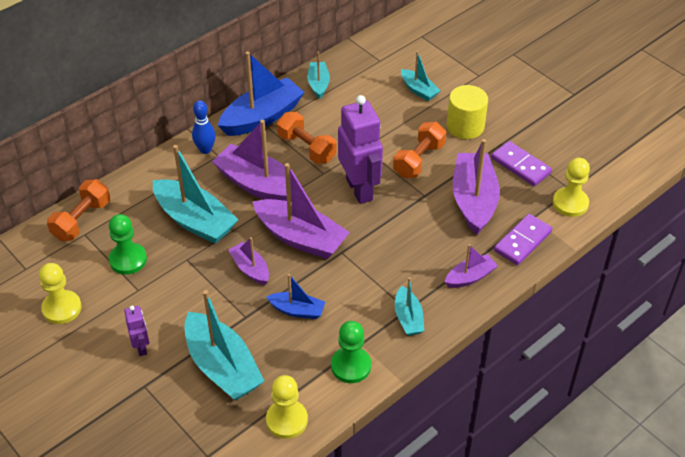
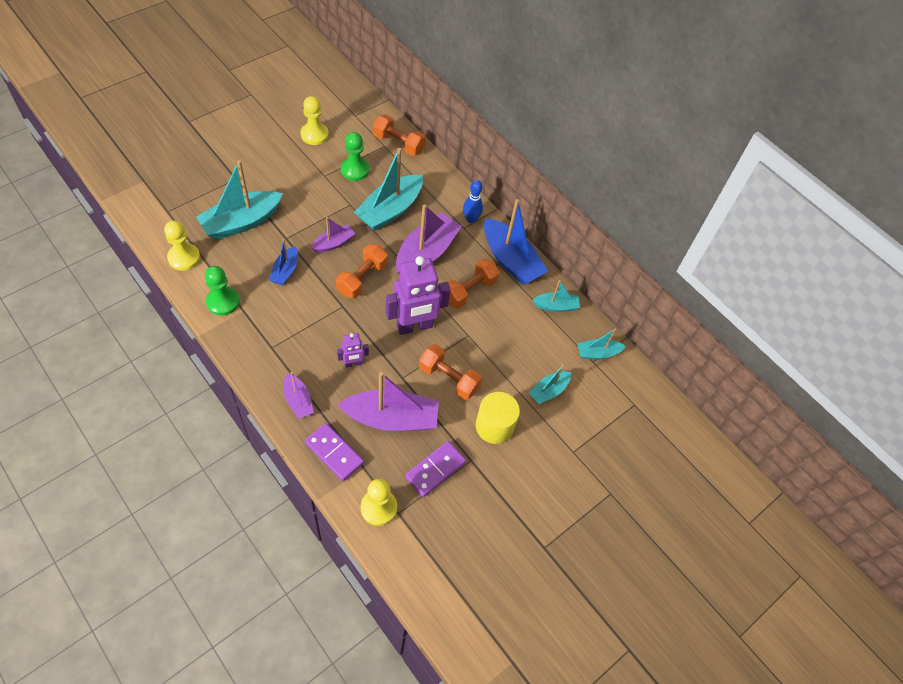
camera: 85 degrees right, 10 degrees up
purple robot [124,306,149,356] -> purple robot moved to [337,333,369,368]
purple boat [253,163,350,259] -> orange dumbbell [336,244,388,299]
turquoise boat [395,277,424,336] -> turquoise boat moved to [577,328,626,359]

